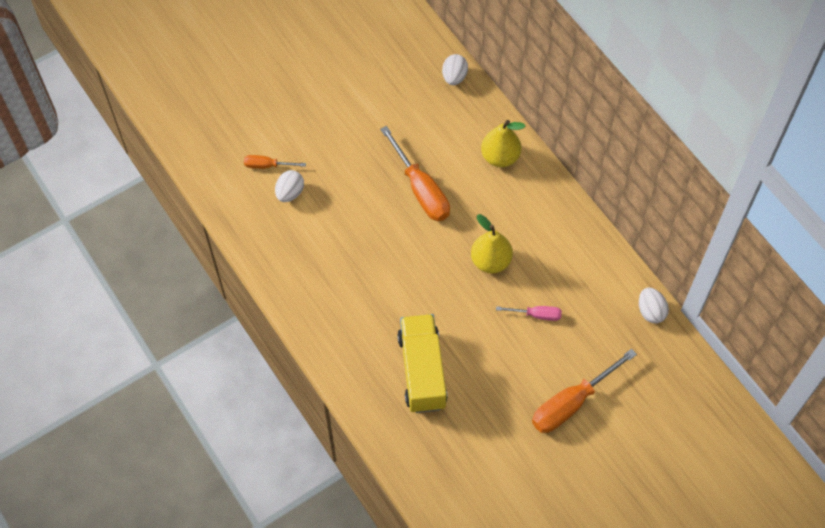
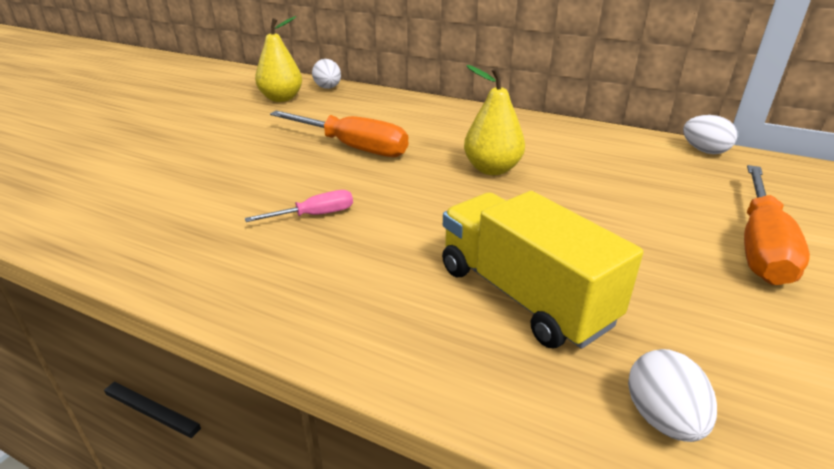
camera: 30 degrees left, 30 degrees down
orange screwdriver [244,155,306,169] -> none
white egg [275,170,304,202] -> white egg moved to [628,349,717,442]
yellow pear [481,120,526,167] -> yellow pear moved to [255,16,302,102]
pink screwdriver [496,306,562,321] -> pink screwdriver moved to [245,190,353,222]

